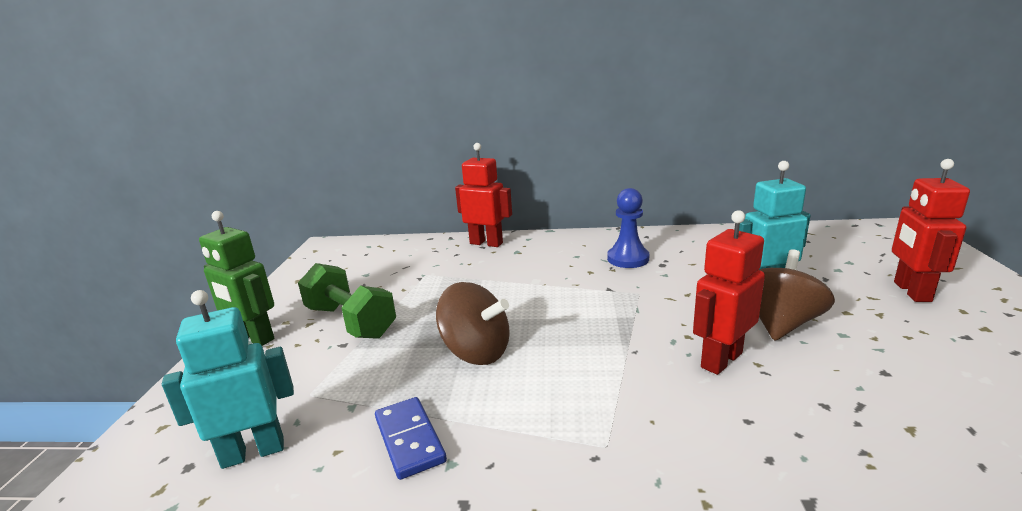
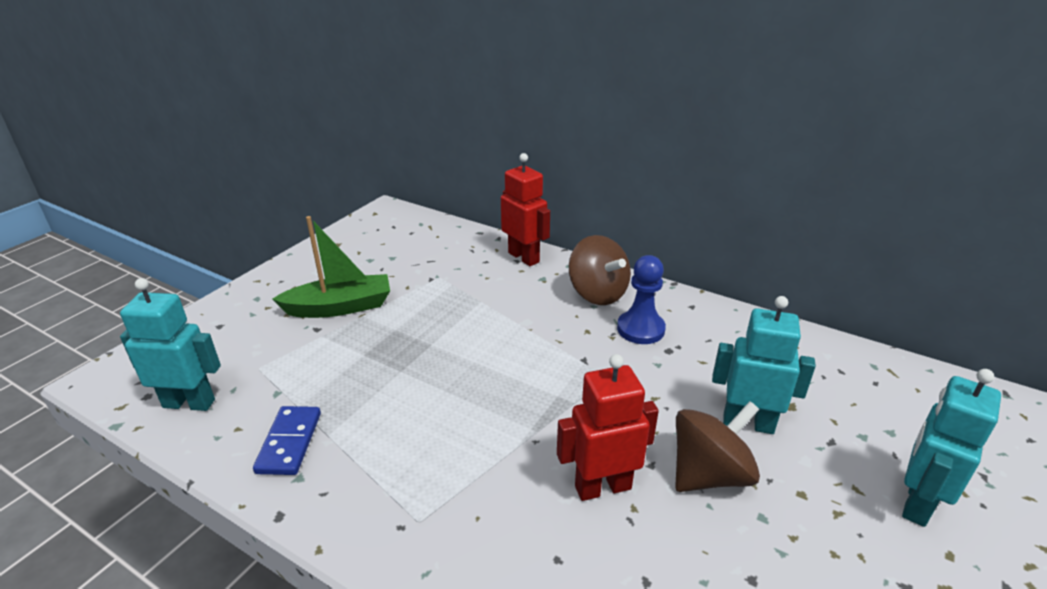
camera: 25 degrees right, 10 degrees up
green robot [199,211,274,346] -> none
green dumbbell [298,263,396,339] -> green boat [272,216,390,318]
brown spinning top [436,282,510,365] -> brown spinning top moved to [569,235,631,305]
red robot [892,159,970,302] -> turquoise robot [902,369,1001,527]

